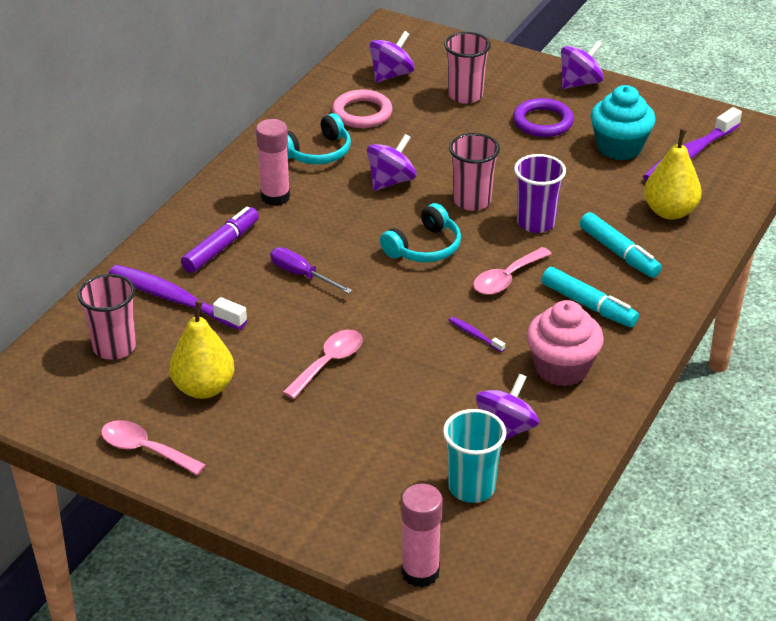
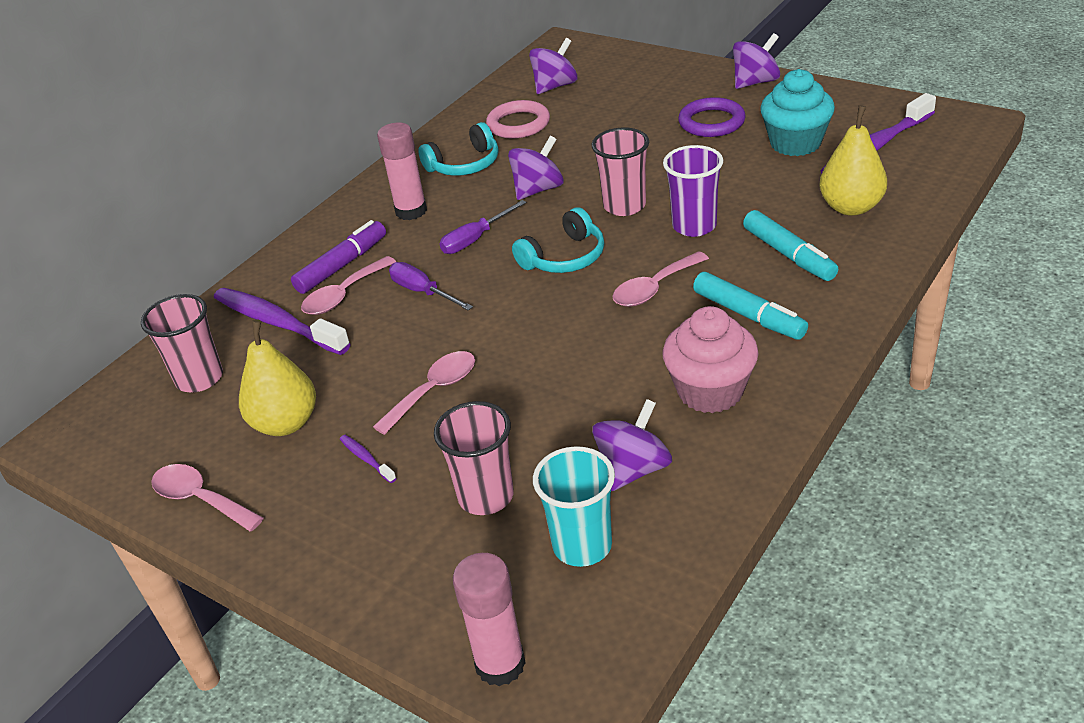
camera: 10 degrees right, 0 degrees up
pink cup [444,32,491,104] -> pink cup moved to [434,401,514,515]
purple toothbrush [449,317,505,352] -> purple toothbrush moved to [340,435,396,483]
none -> pink spoon [301,256,396,315]
none -> purple screwdriver [439,200,527,254]

